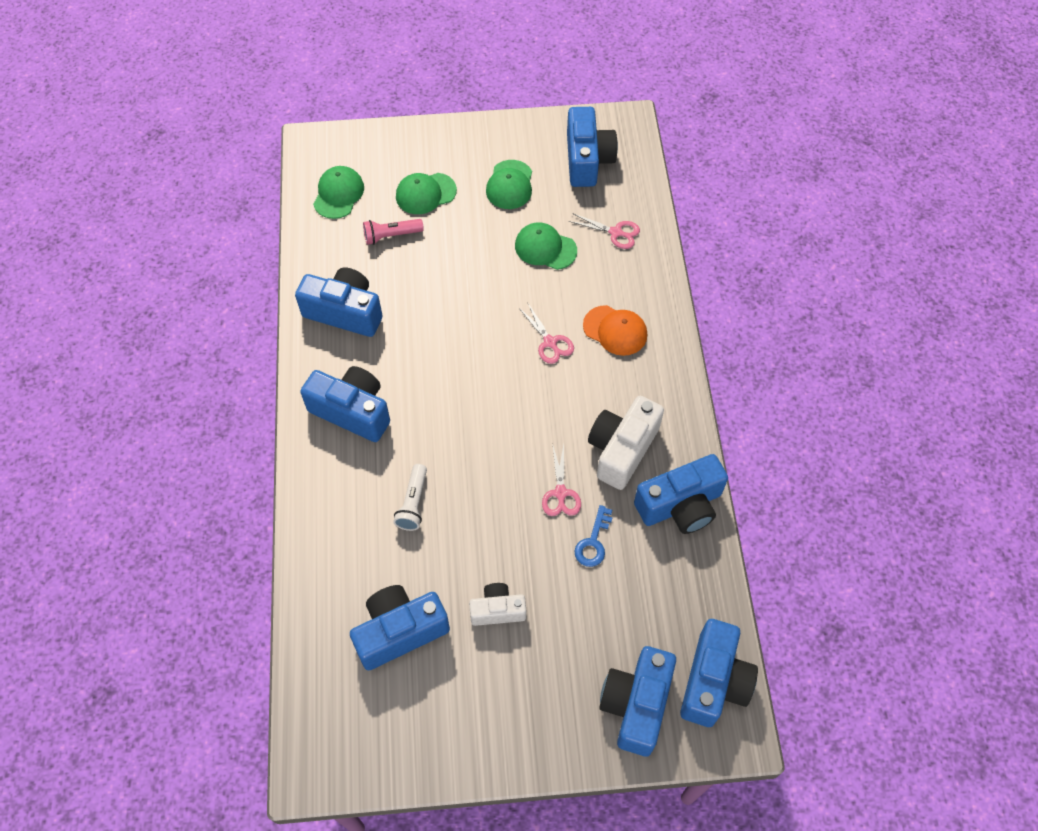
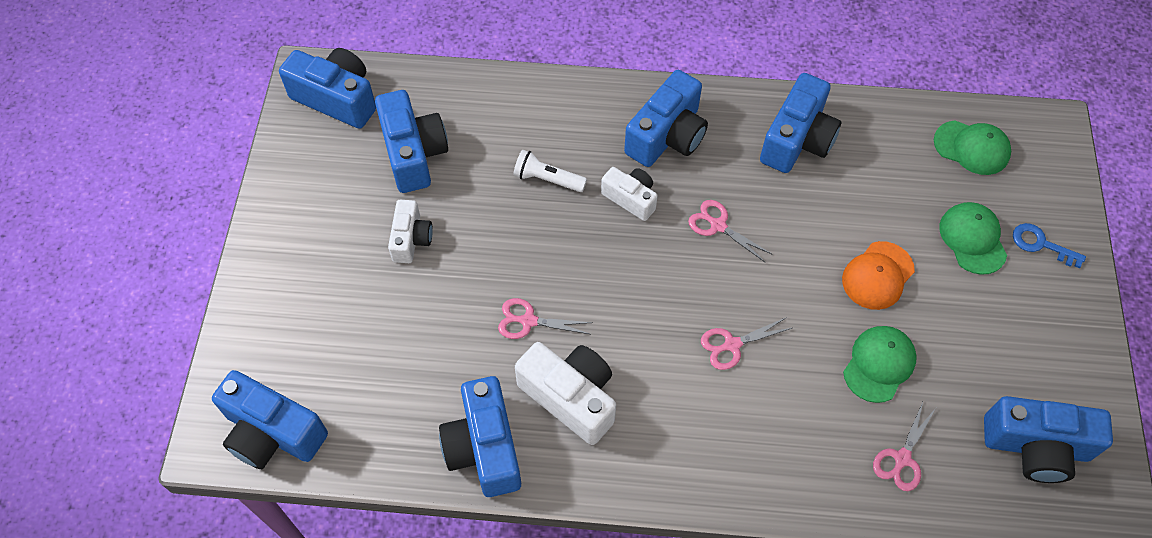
camera: 100 degrees right, 0 degrees up
pink flashlight [363,219,424,245] -> none
green cap [486,160,532,209] -> none
blue key [575,505,613,567] -> blue key moved to [1013,223,1086,268]
orange cap [583,305,647,356] -> orange cap moved to [842,241,915,310]
blue camera [599,646,676,756] -> blue camera moved to [279,48,376,129]
none -> white camera [601,167,658,221]
none -> pink scissors [688,200,772,262]

